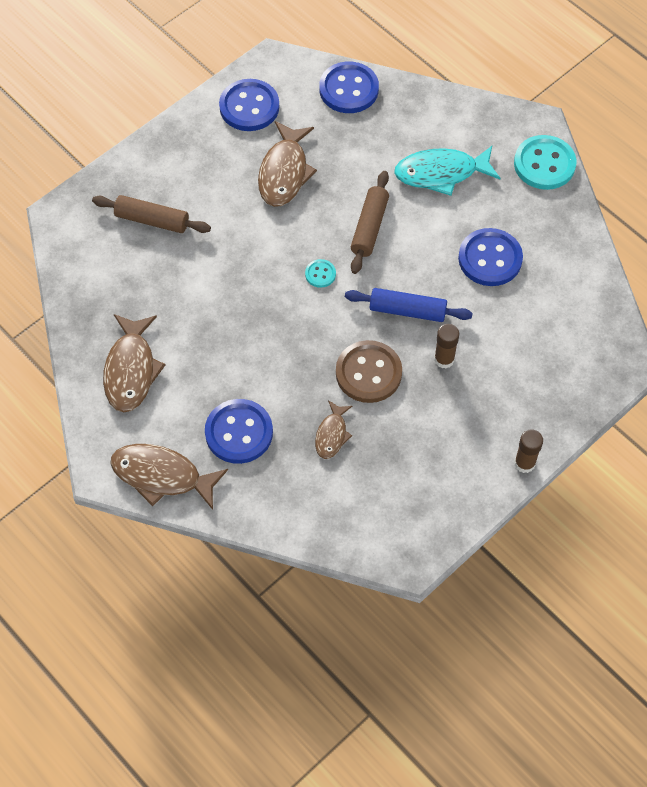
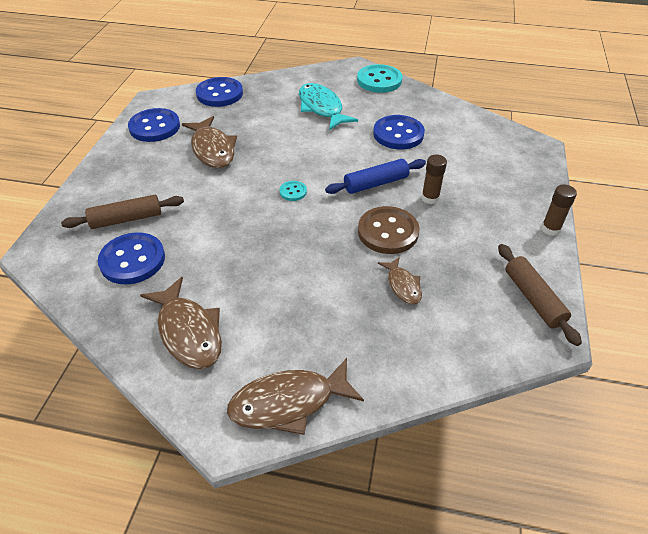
camera: 35 degrees left, 15 degrees down
blue button [205,399,273,464] -> blue button moved to [98,232,165,284]
brown rolling pin [351,171,389,274] -> brown rolling pin moved to [498,244,582,346]
turquoise fish [394,146,500,196] -> turquoise fish turned 105 degrees clockwise [299,83,358,130]

